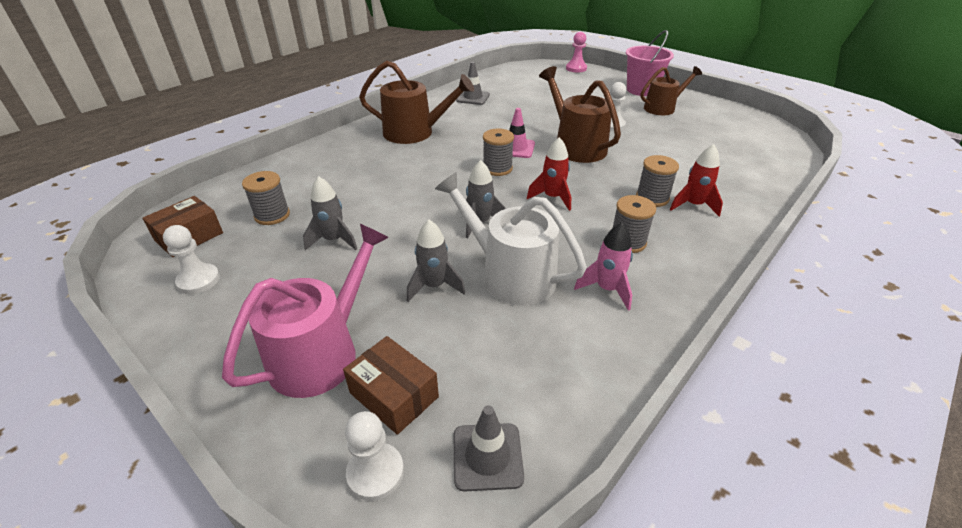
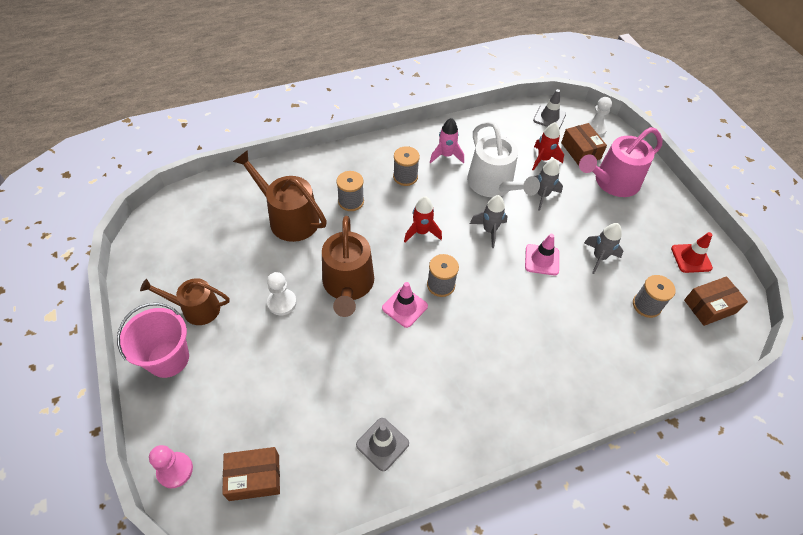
camera: 155 degrees left, 15 degrees up
white pawn [163,225,220,294] -> red traffic cone [671,232,713,273]
brown watering can [359,61,474,144] -> brown watering can moved to [233,150,327,242]
red rocket [670,144,723,217] -> red rocket moved to [532,122,564,171]
none -> brown box [222,447,280,501]
none -> pink traffic cone [525,234,559,276]

